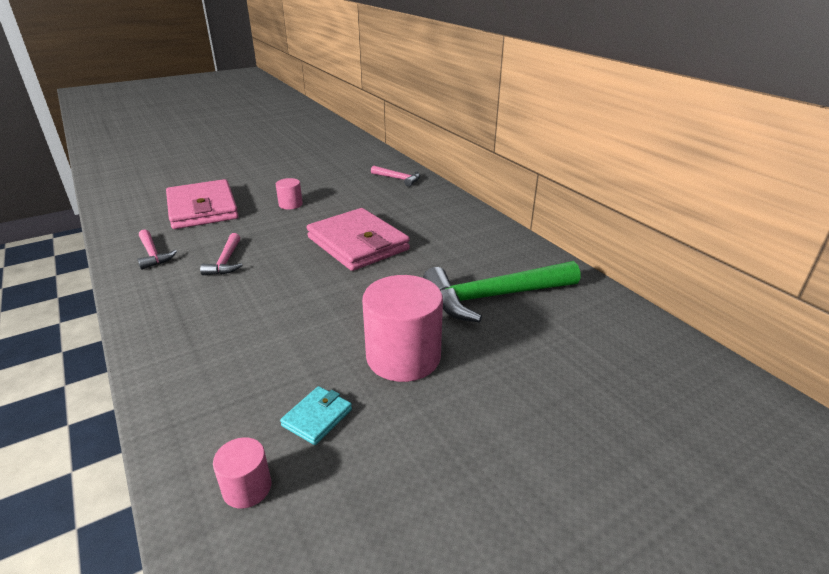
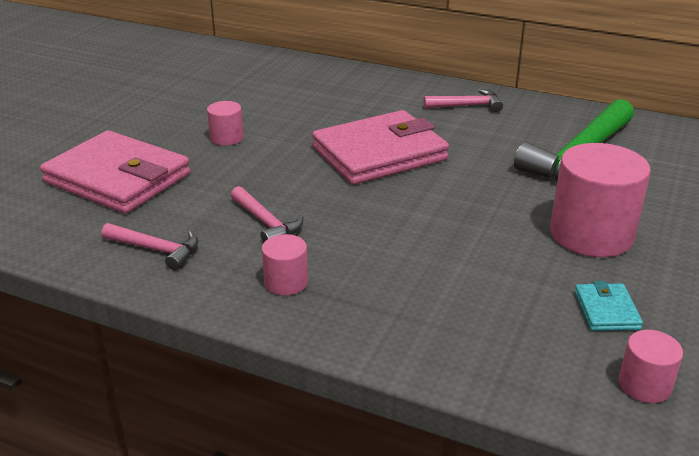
camera: 35 degrees left, 0 degrees up
pink wallet [307,208,410,271] -> pink wallet turned 45 degrees counterclockwise [312,110,449,185]
pink hammer [371,165,420,187] -> pink hammer moved to [424,89,503,112]
none -> pink cylinder [262,234,308,295]

